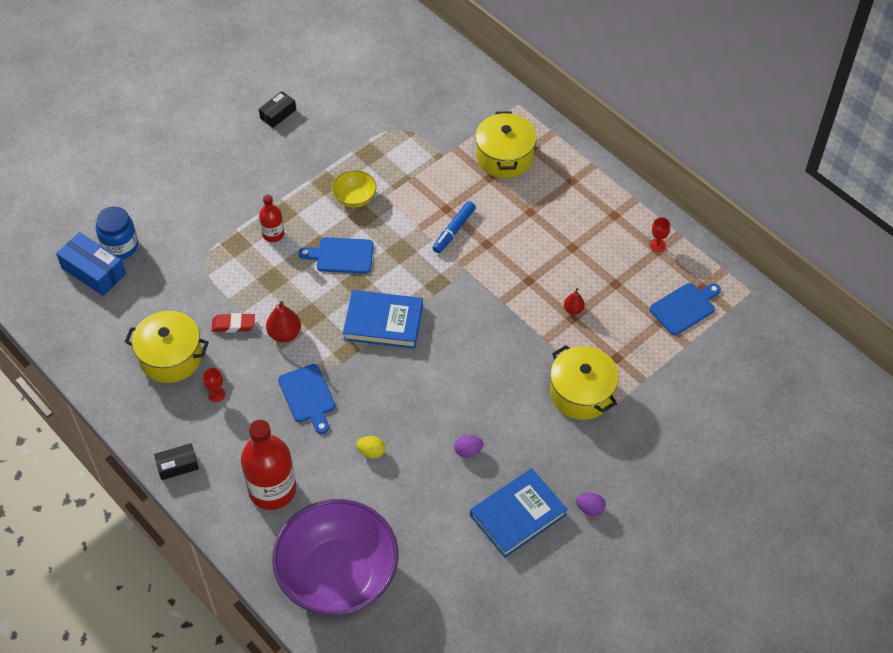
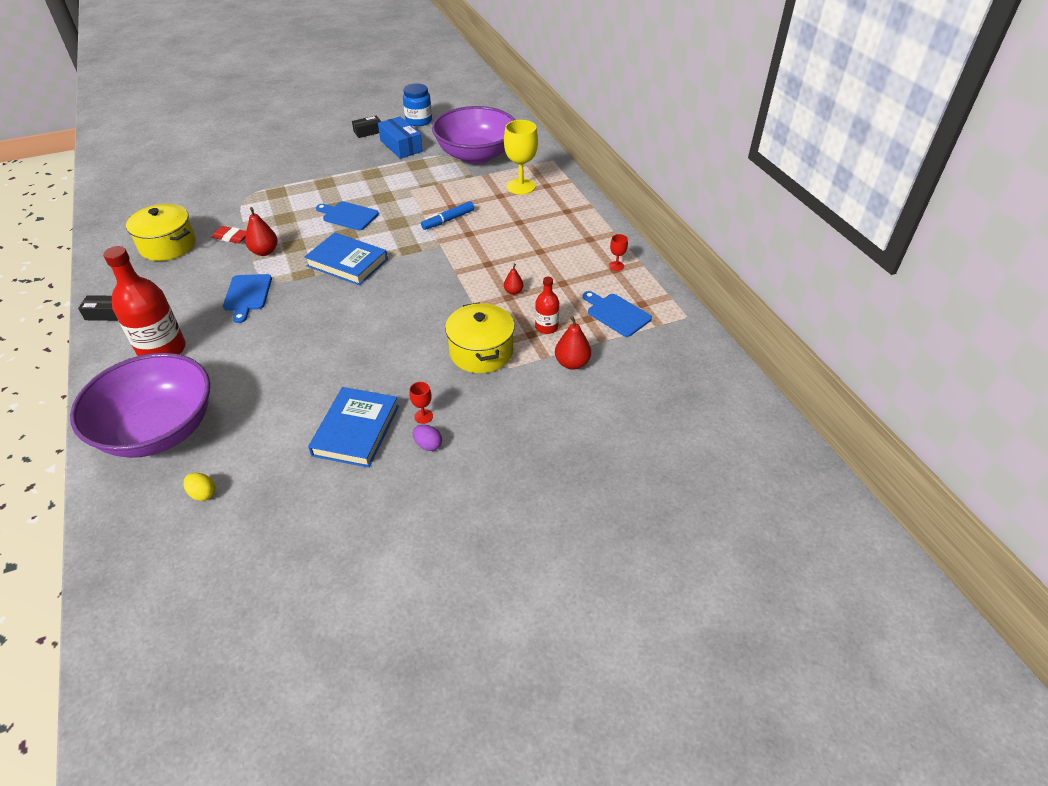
camera: 20 degrees right, 10 degrees down
blue box [56,232,126,296] -> blue box moved to [378,116,423,159]
blue jar [96,206,138,259] -> blue jar moved to [403,83,432,126]
red goblet [203,368,225,402] -> red goblet moved to [410,382,433,424]
red bottle [259,195,284,242] -> red bottle moved to [535,277,559,334]
yellow bowl [332,170,377,208] -> none
yellow egg [356,436,385,458] -> yellow egg moved to [183,473,215,501]
purple egg [454,435,484,457] -> none
blue book [470,468,567,558] -> blue book turned 60 degrees counterclockwise [308,387,399,468]
yellow pot [475,111,537,178] -> yellow goblet [504,120,538,195]
blue cutting board [650,283,721,335] -> blue cutting board turned 120 degrees counterclockwise [583,291,652,337]
none -> purple bowl [432,106,515,164]
none -> red pear [555,316,591,370]

